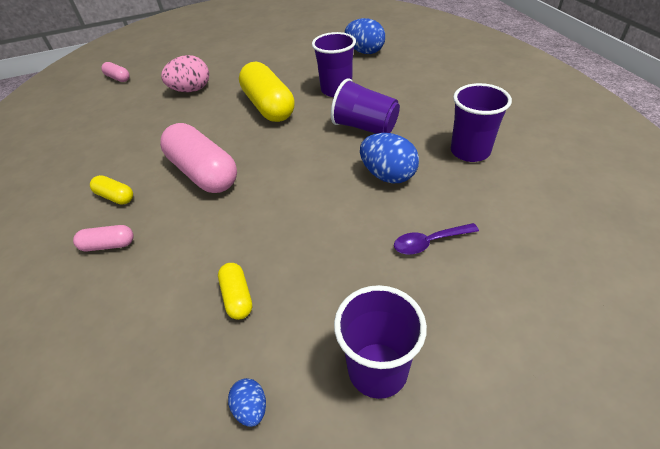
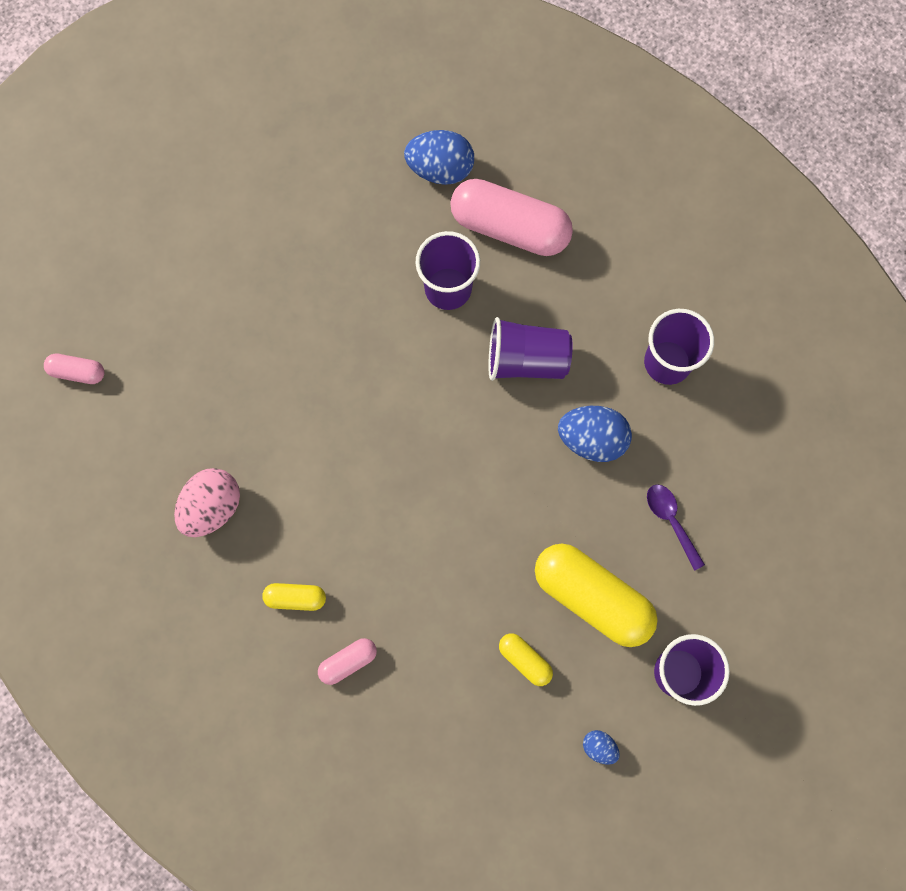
camera: 30 degrees left, 30 degrees up
pink capsule [160,123,237,193] -> pink capsule moved to [450,179,573,256]
pink egg [161,55,209,92] -> pink egg moved to [174,468,240,537]
yellow capsule [239,62,294,122] -> yellow capsule moved to [535,543,658,647]
purple spoon [394,223,479,254] -> purple spoon turned 105 degrees clockwise [647,484,705,571]

